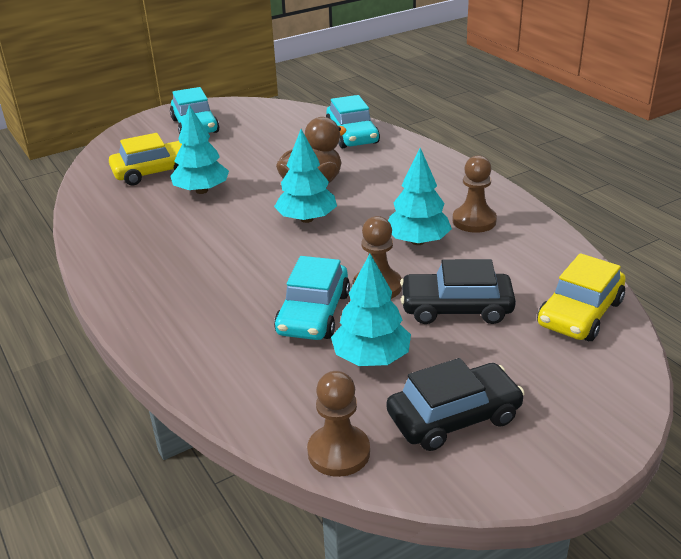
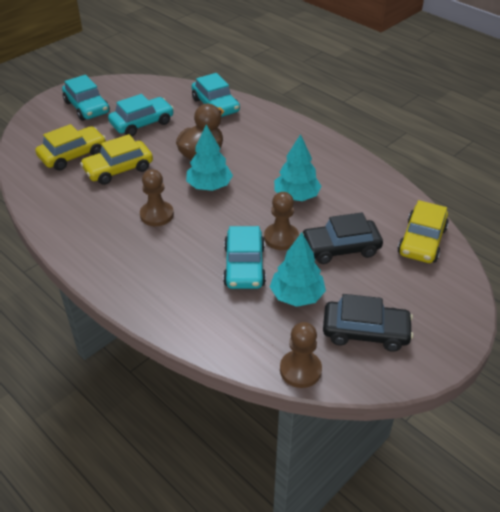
camera: 15 degrees left, 10 degrees up
turquoise tree [170,105,229,194] -> yellow car [80,134,153,185]
black car [386,358,525,451] -> black car turned 45 degrees clockwise [323,294,414,351]
brown pawn [452,155,497,233] -> brown pawn moved to [140,169,174,226]
none -> turquoise car [108,94,174,136]

